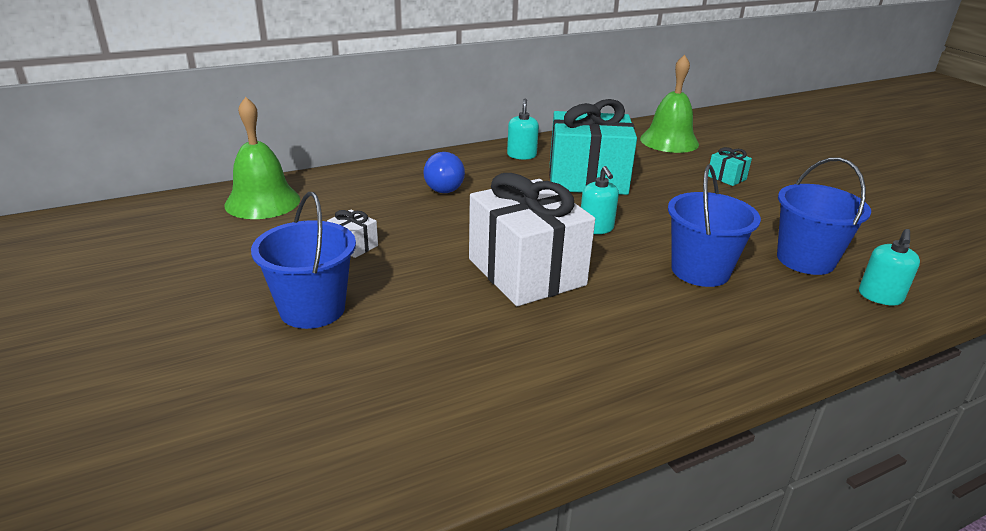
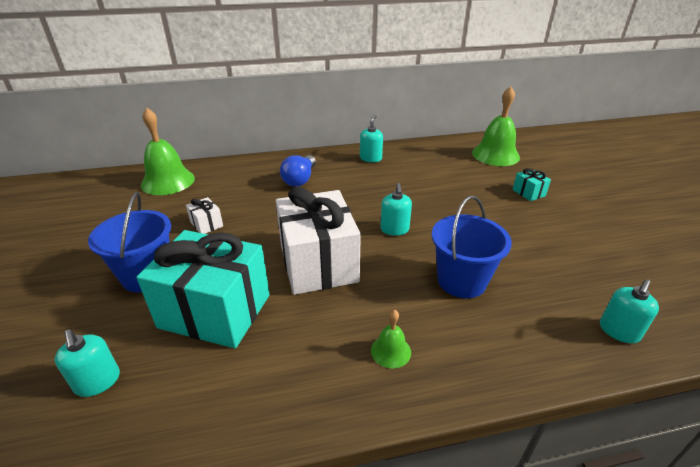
camera: 15 degrees right, 5 degrees up
turquoise gift [549,99,637,195] -> turquoise gift moved to [136,230,270,348]
blue bucket [777,157,871,275] -> none
none -> turquoise soap dispenser [55,330,120,397]
none -> green bell [371,310,411,368]

